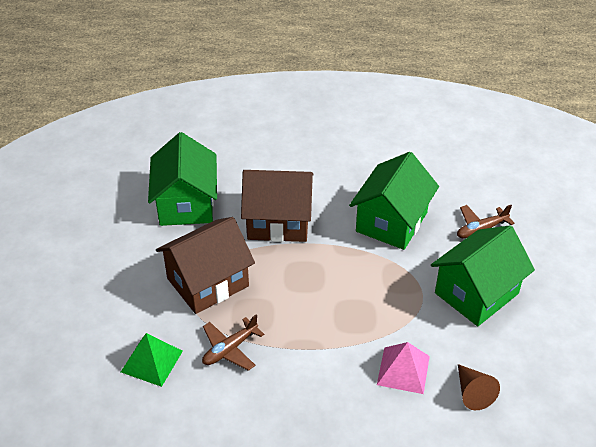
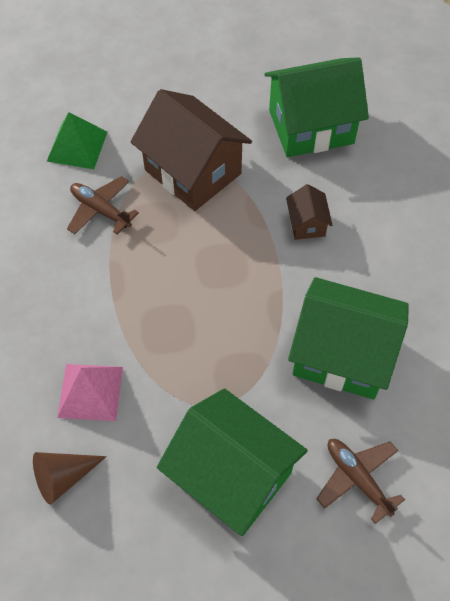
camera: 80 degrees right, 15 degrees up
brown house [241,170,314,242] -> brown house [286,184,332,240], size x0.46

